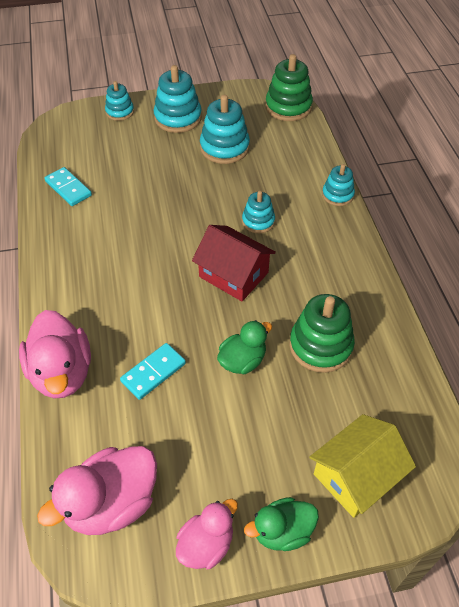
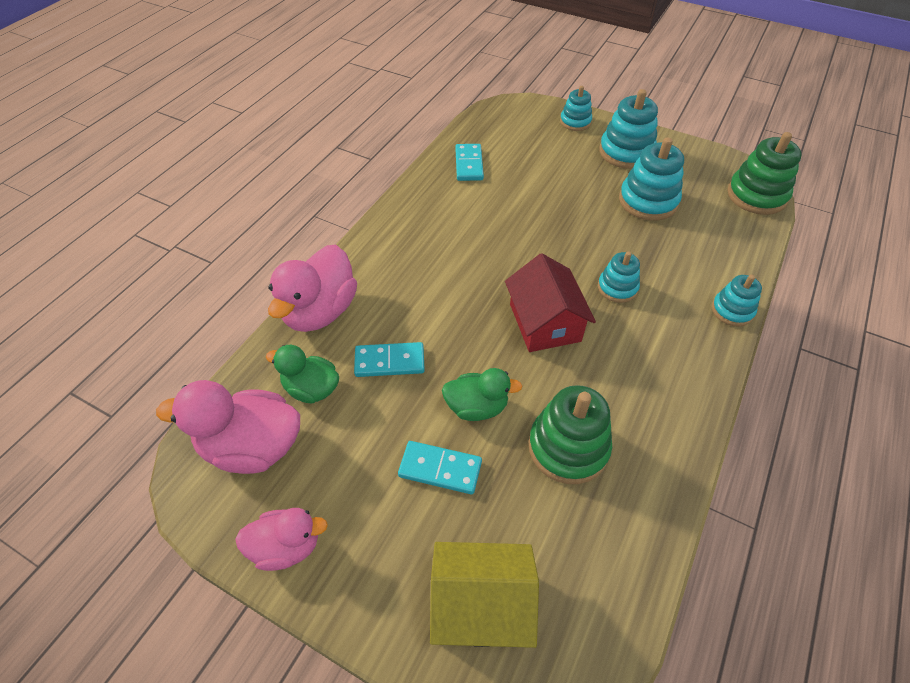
camera: 40 degrees right, 0 degrees up
green duck [244,497,319,551] -> green duck moved to [266,345,339,403]
none -> turquoise domino [398,441,482,494]

